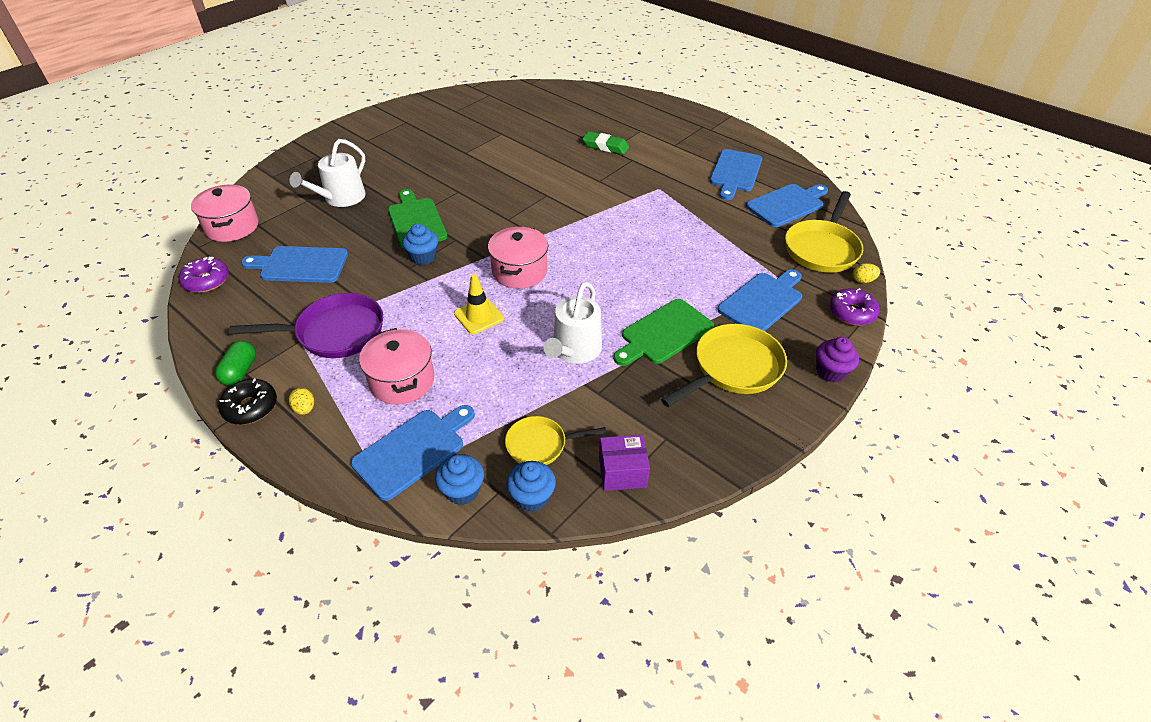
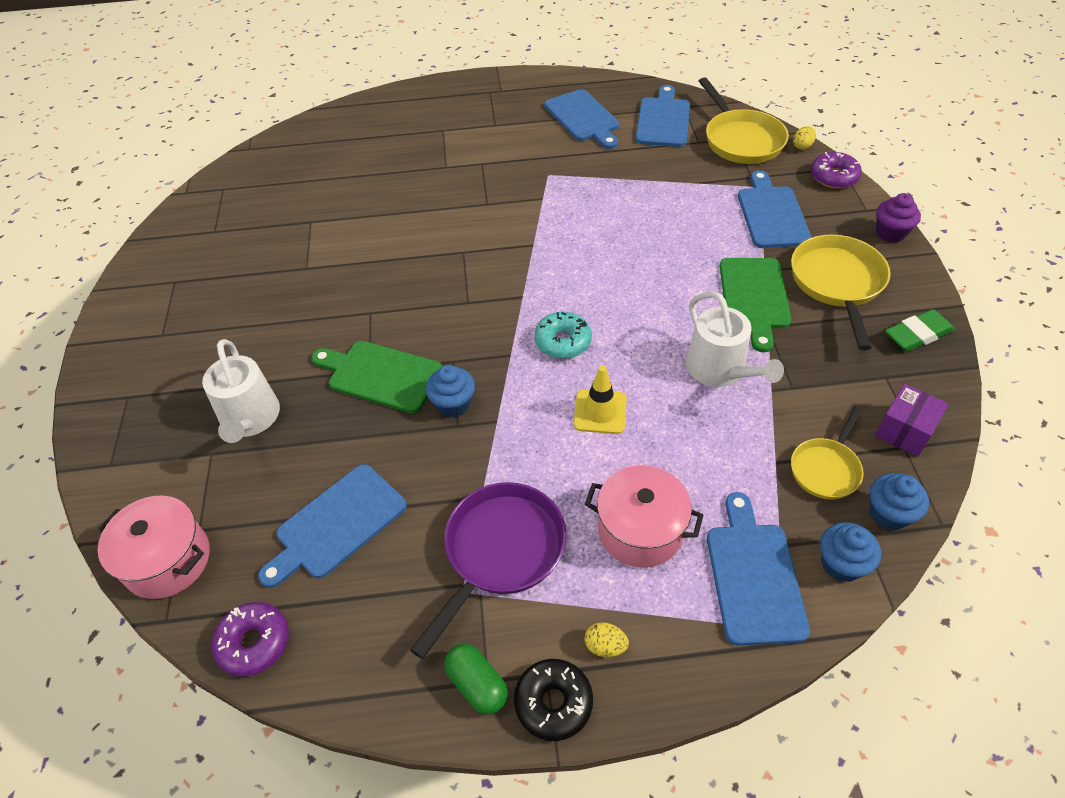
camera: 45 degrees left, 5 degrees up
pink pot [488,226,548,289] -> turquoise donut [534,312,592,359]
green eraser [582,131,629,155] -> green eraser moved to [885,309,955,352]

